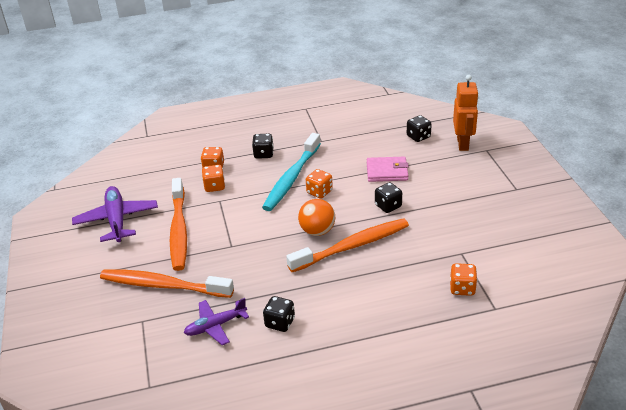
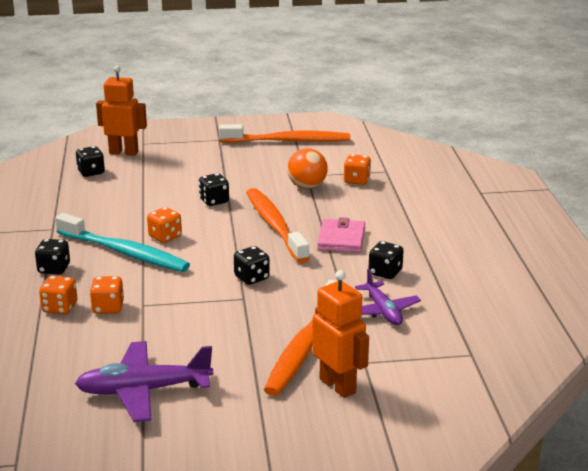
camera: 85 degrees left, 10 degrees down
orange toothbrush [170,178,187,271] -> orange toothbrush moved to [219,124,350,143]
orange ball [298,199,335,236] -> orange ball moved to [287,148,328,189]
pink wallet [367,157,409,182] -> pink wallet moved to [317,217,365,253]
none -> black dice [234,246,270,285]
none -> orange robot [312,270,369,398]

